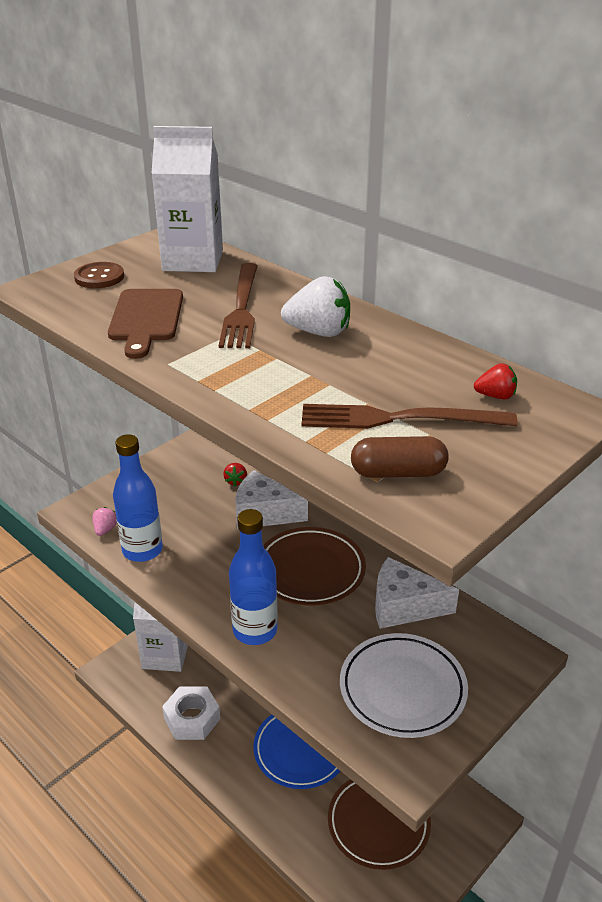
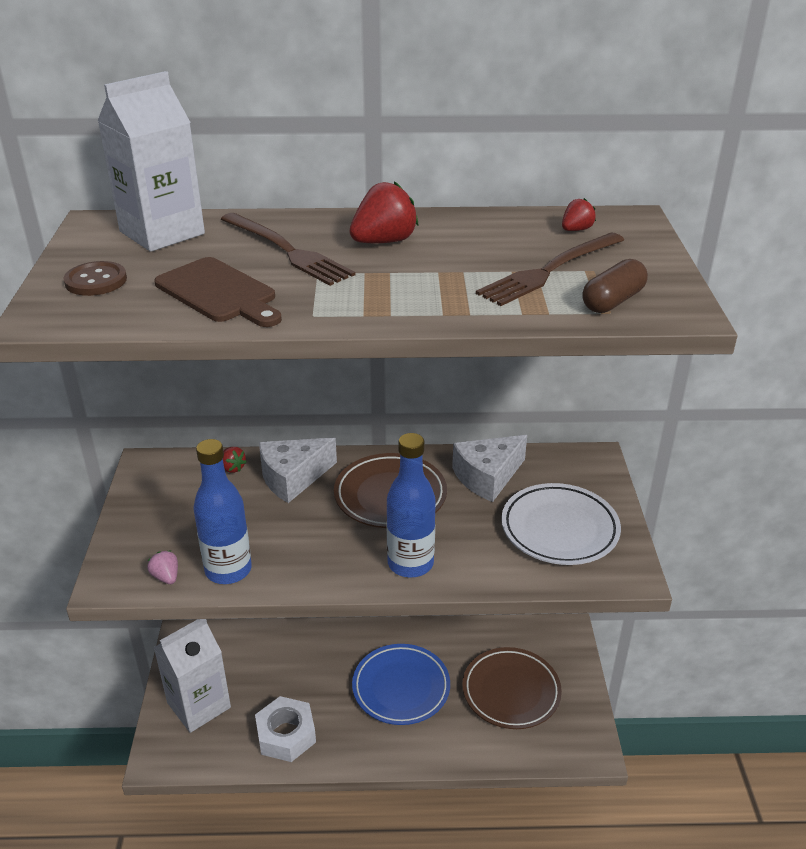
camera: 45 degrees left, 0 degrees up
white strawberry [281,276,350,337] -> red strawberry [349,181,418,243]

